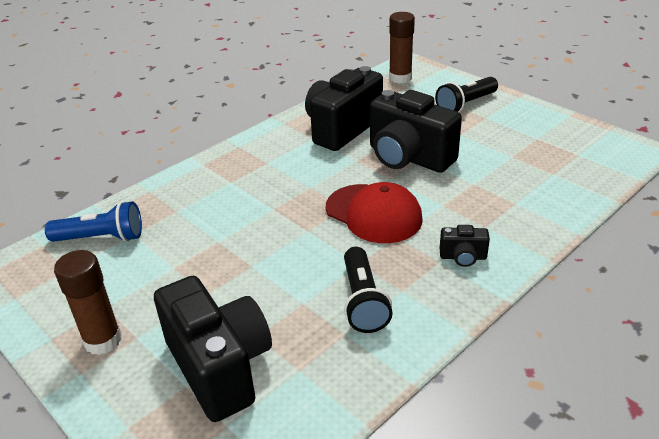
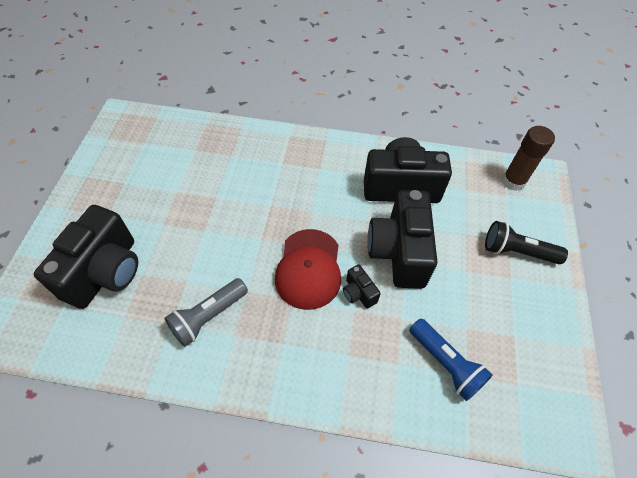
camera: 50 degrees right, 20 degrees up
blue flashlight [45,201,142,242] -> blue flashlight moved to [409,319,493,401]
brown glue stick [54,250,122,355] -> none
black flashlight [344,247,393,333] -> grey flashlight [164,278,248,347]
black camera [440,225,490,267] -> black camera moved to [343,264,381,309]

